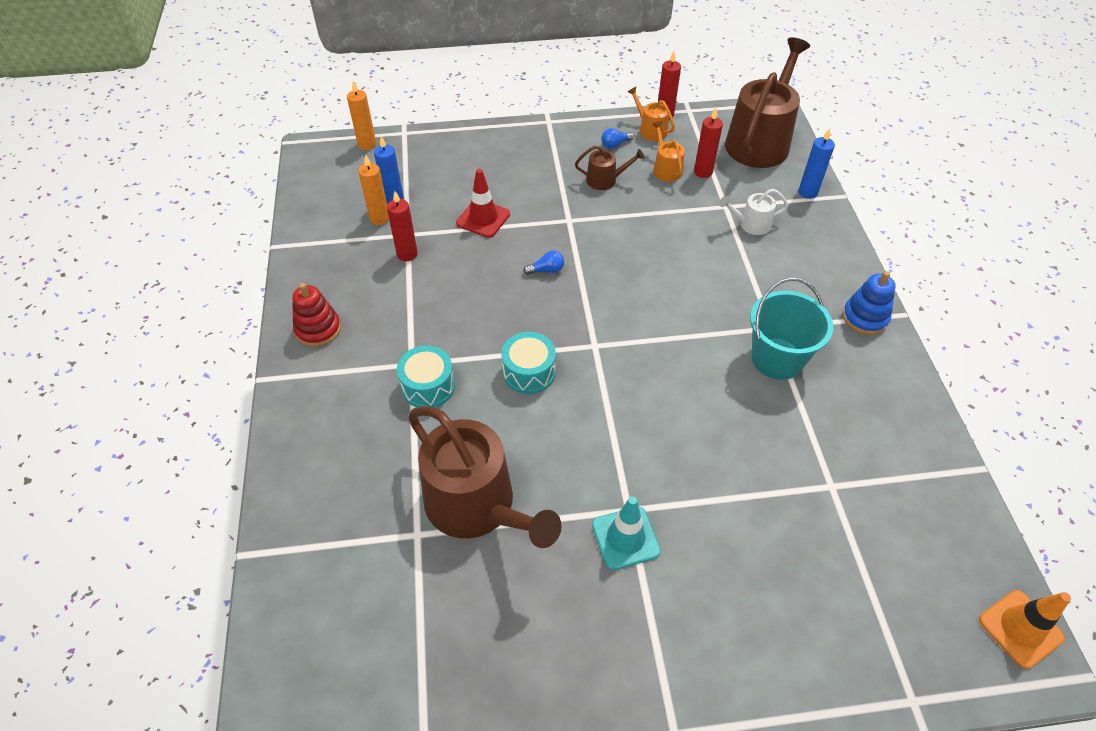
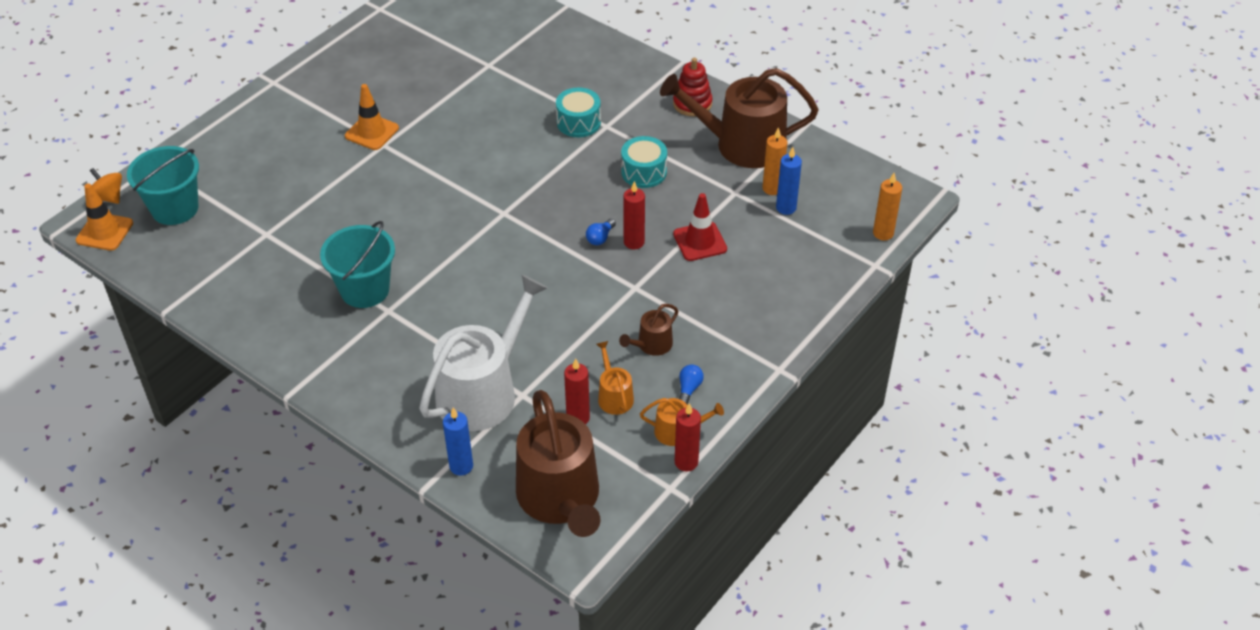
camera: 135 degrees right, 5 degrees down
red candle [387,191,418,261] -> red candle moved to [623,181,645,249]
brown watering can [408,406,562,548] -> brown watering can moved to [660,68,818,168]
turquoise drum [501,332,556,394] -> turquoise drum moved to [621,136,667,188]
turquoise traffic cone [592,496,661,570] -> orange traffic cone [345,84,399,150]
orange watering can [652,121,685,182] -> orange watering can turned 135 degrees counterclockwise [596,341,634,415]
white watering can [719,189,788,235] -> white watering can [419,275,547,431], size x2.23
blue stacking toy [842,271,896,335] -> none
none -> orange spinning top [89,168,122,204]
none -> turquoise bucket [127,146,199,225]

